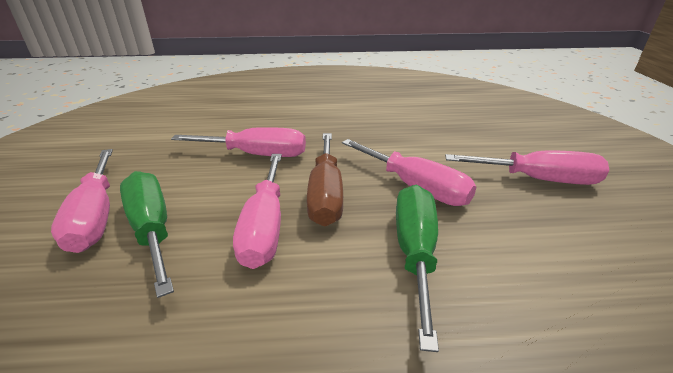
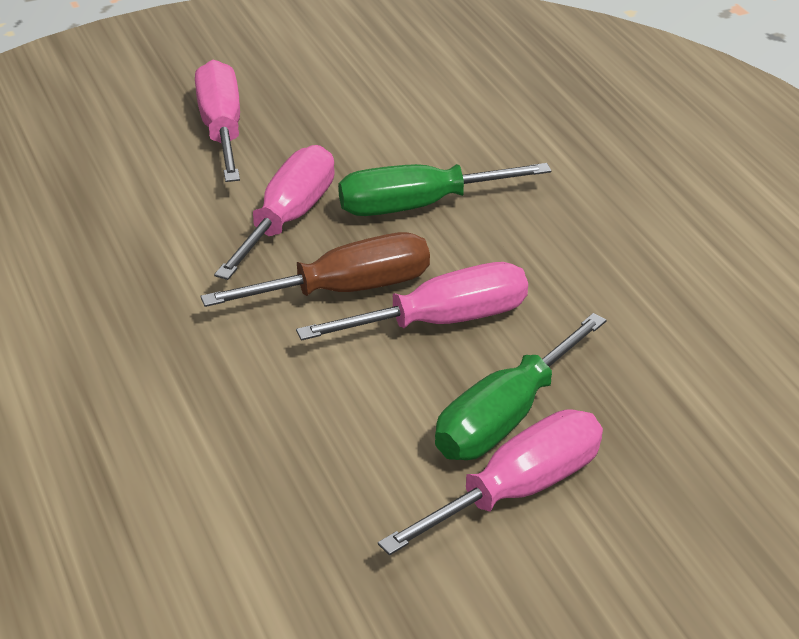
camera: 110 degrees left, 5 degrees up
pink screwdriver [171,127,306,157] -> none

